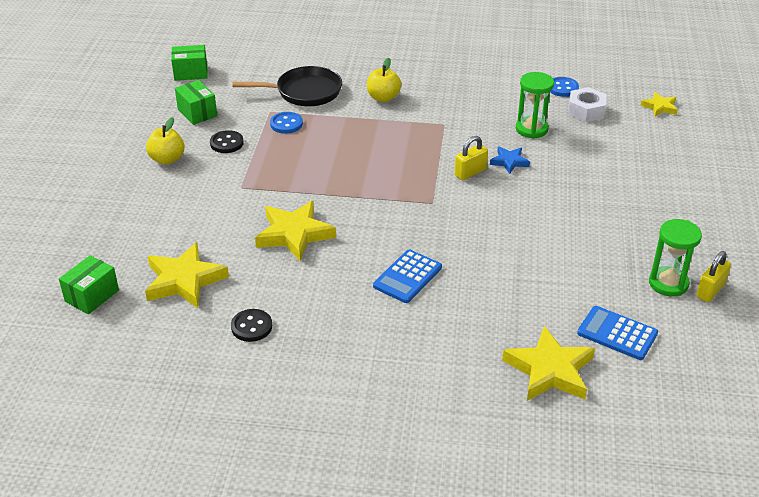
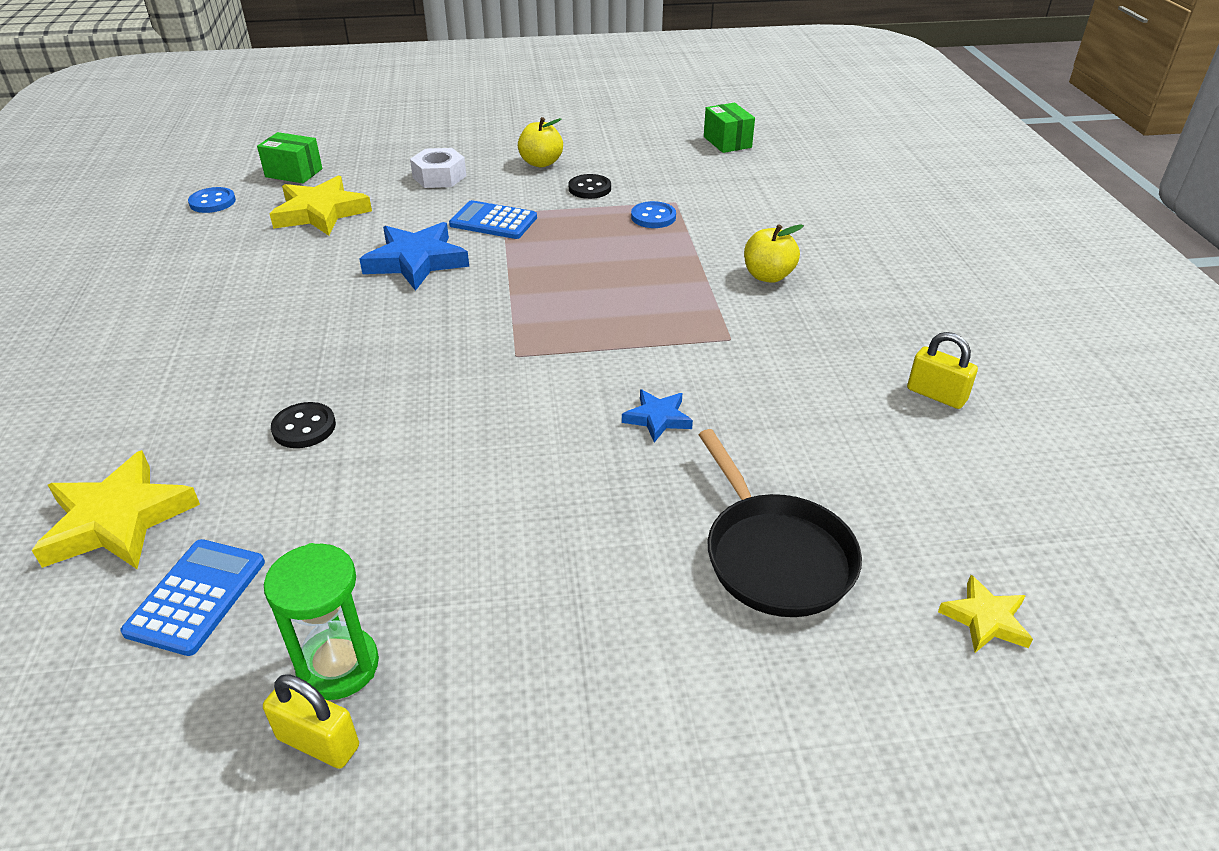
camera: 75 degrees right, 0 degrees up
green box [175,80,217,125] -> none
black button [231,309,272,342] -> black button moved to [271,402,336,448]
black pan [232,66,342,106] -> black pan moved to [698,429,862,617]
yellow star [255,201,336,261] -> blue star [359,222,469,291]
blue calculator [373,250,442,303] -> blue calculator moved to [449,200,537,239]
yellow padlock [455,136,488,181] -> yellow padlock moved to [907,332,978,409]
green hourglass [516,72,554,139] -> none
blue button [550,77,579,97] -> blue button moved to [188,187,236,213]
white nut [568,87,606,122] -> white nut moved to [410,148,466,188]

